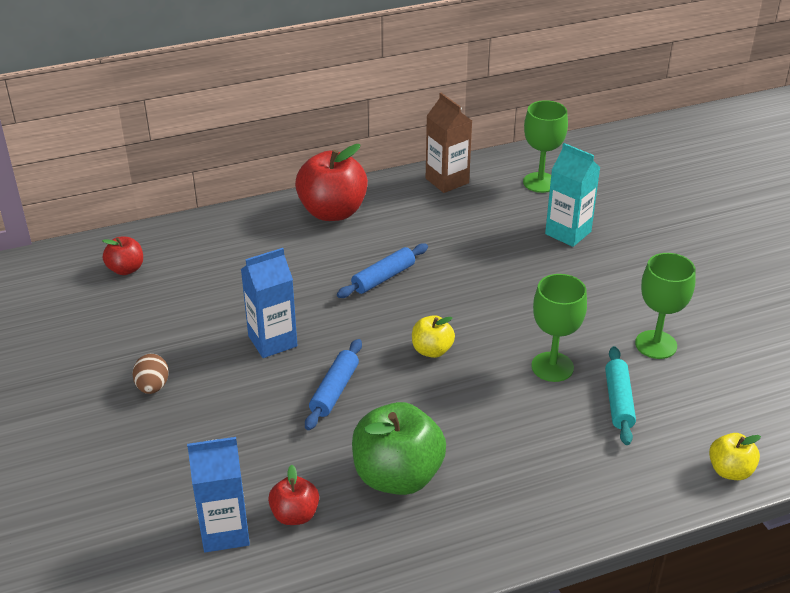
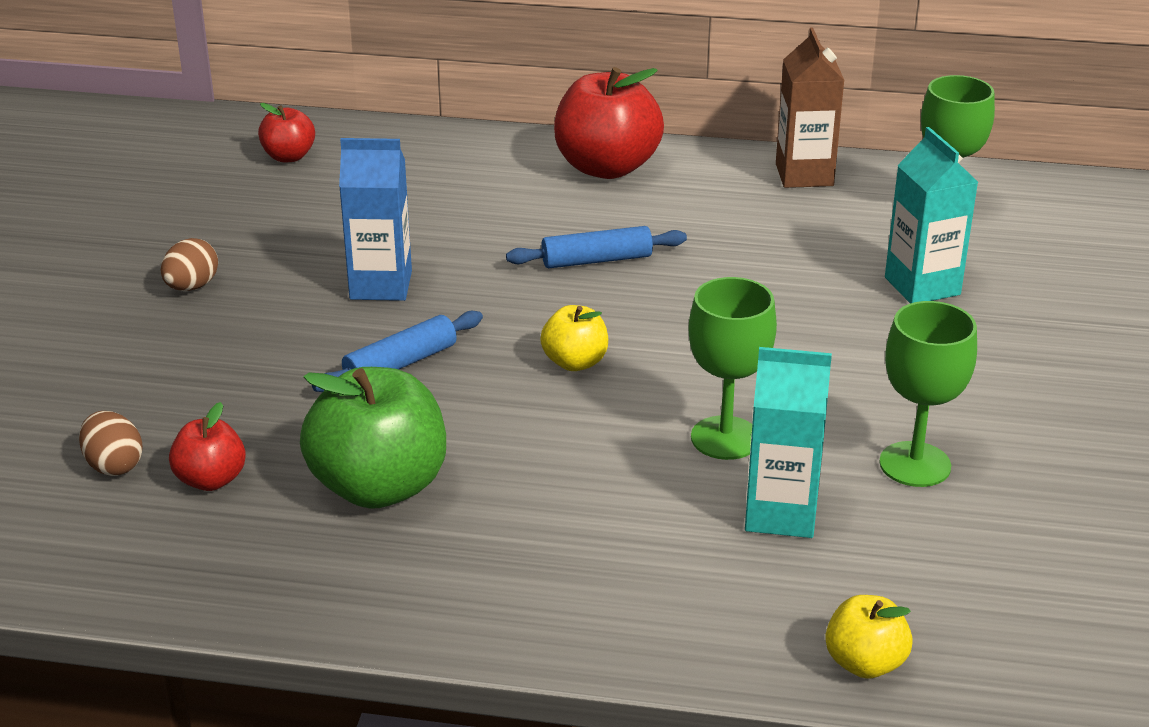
camera: 30 degrees right, 5 degrees down
blue carton [187,437,250,552] -> brown egg [79,411,143,476]
turquoise rolling pin [605,346,636,445] -> turquoise carton [745,347,832,538]

